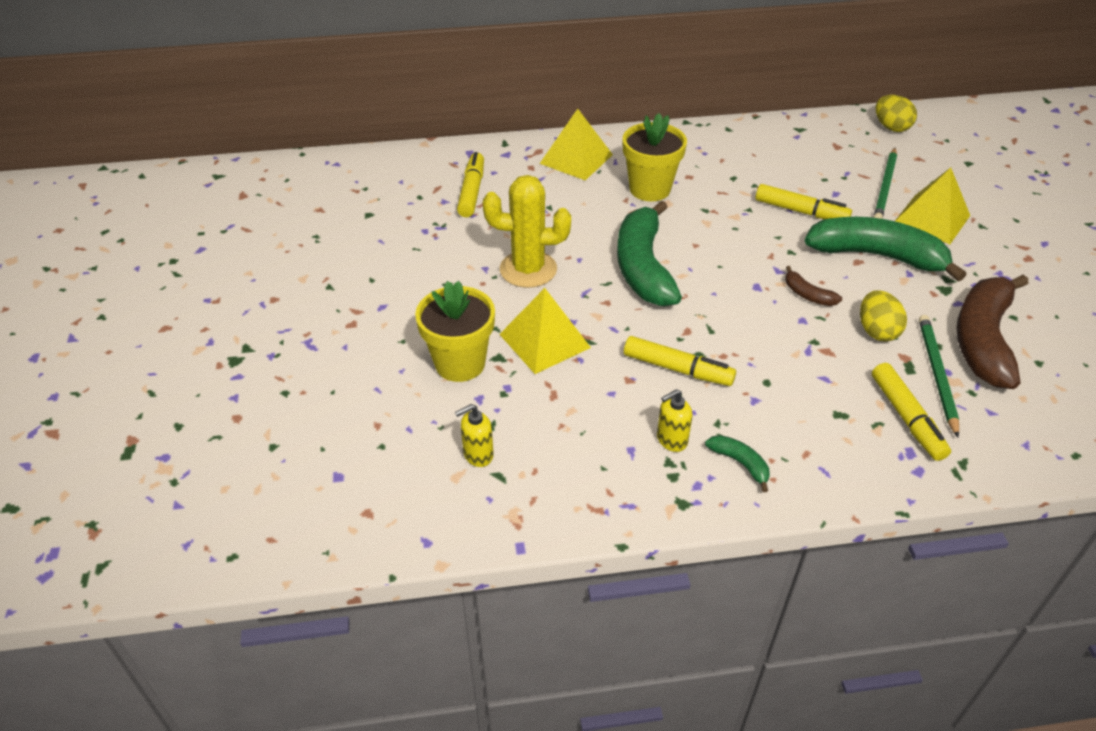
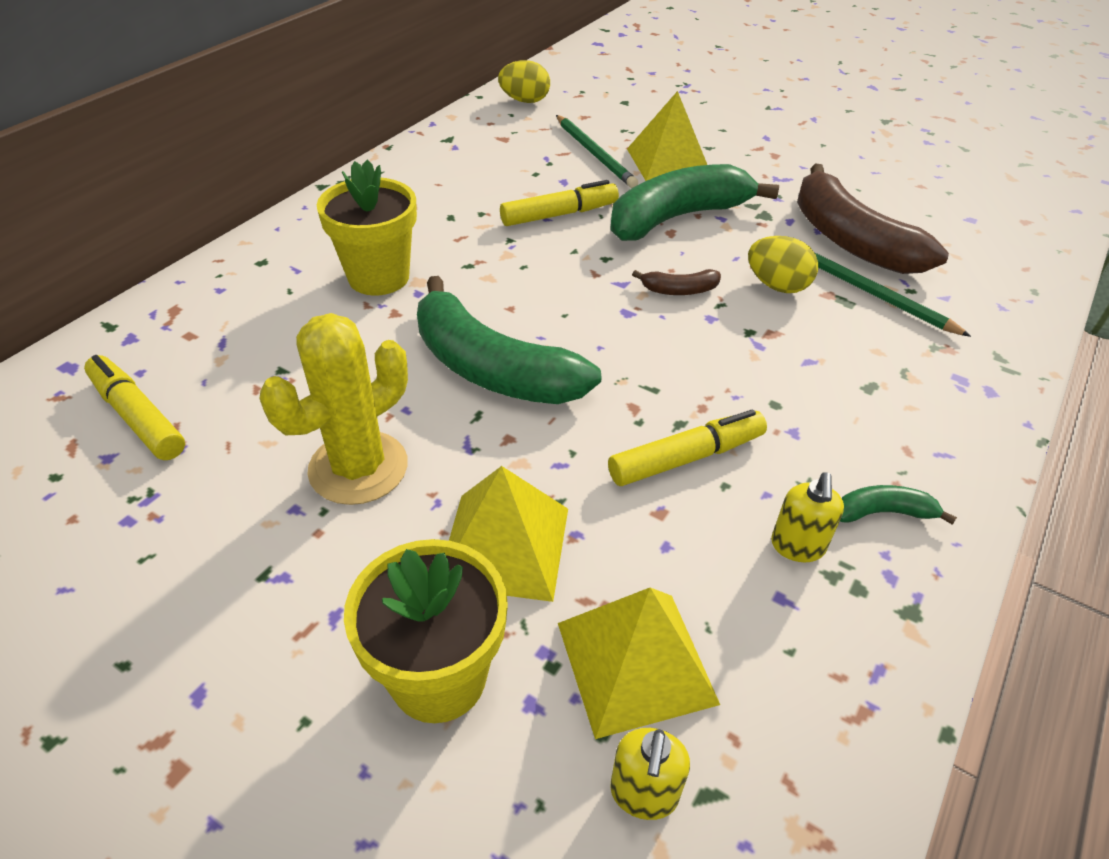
camera: 50 degrees left, 0 degrees up
yellow pyramid [540,109,613,180] -> yellow pyramid moved to [558,587,720,739]
yellow marker [872,363,951,461] -> none

